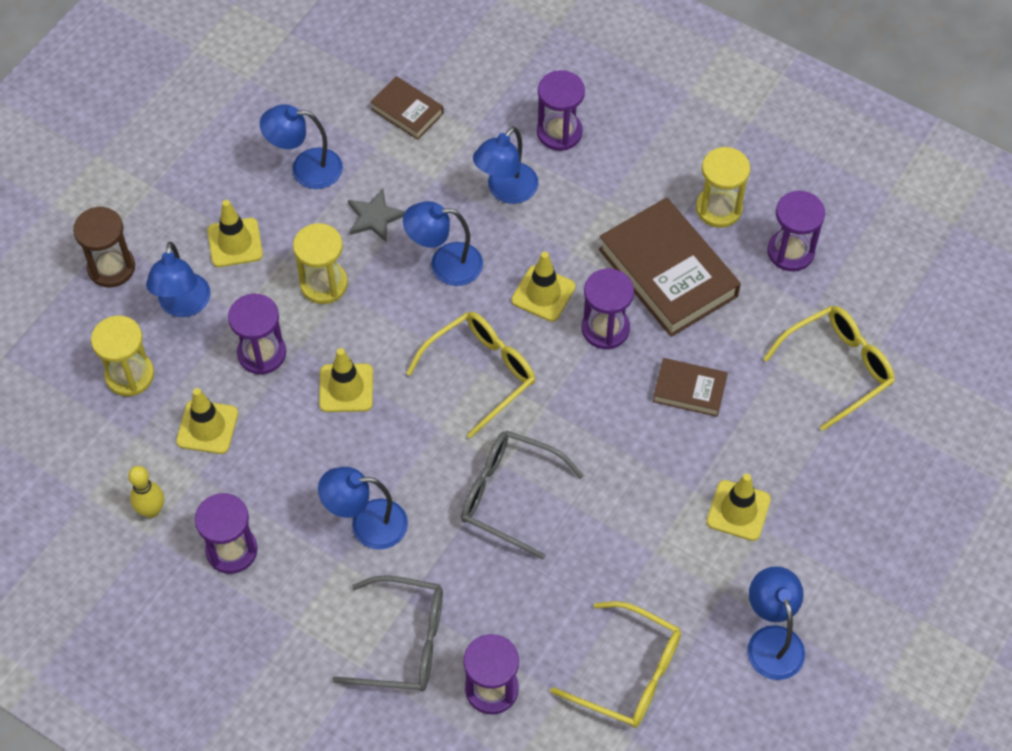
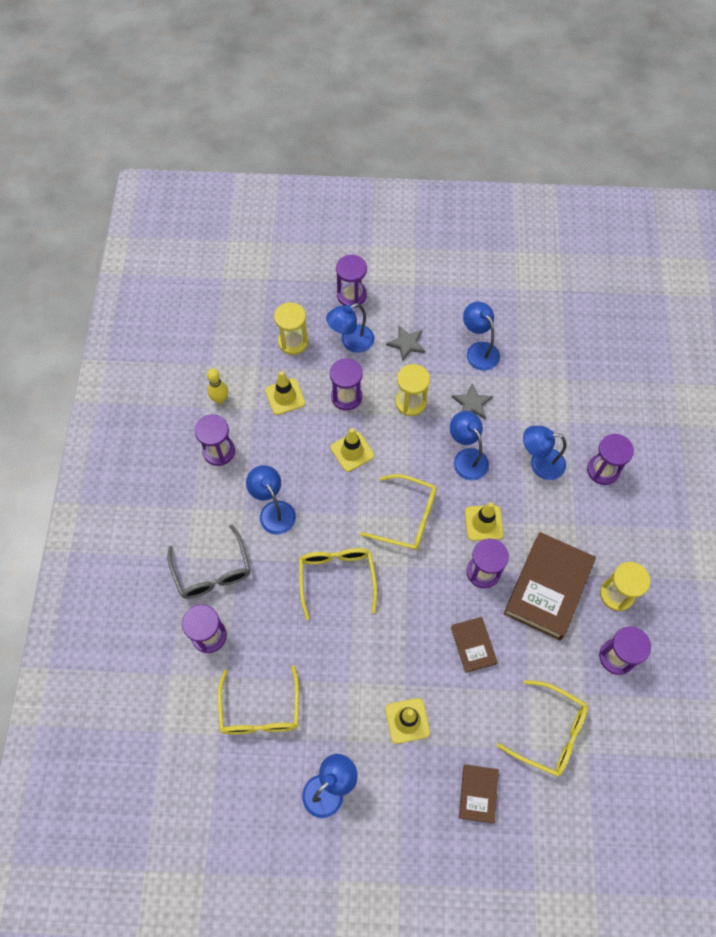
camera: 60 degrees right, 5 degrees up
brown hourglass [73,207,135,287] -> purple hourglass [336,255,367,307]
yellow traffic cone [207,200,263,267] -> grey star [386,326,425,362]
brown book [370,76,444,140] -> brown book moved to [459,764,499,824]
grey glasses [461,431,584,560] -> yellow glasses [299,548,377,620]

